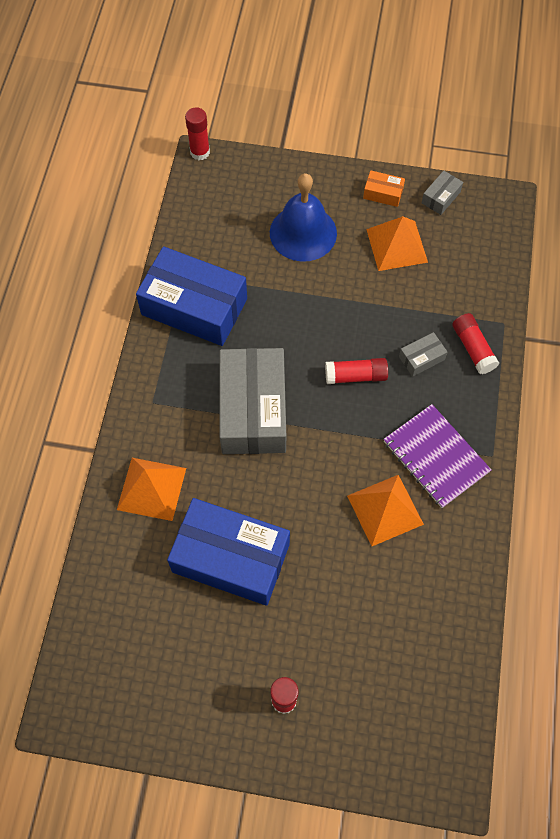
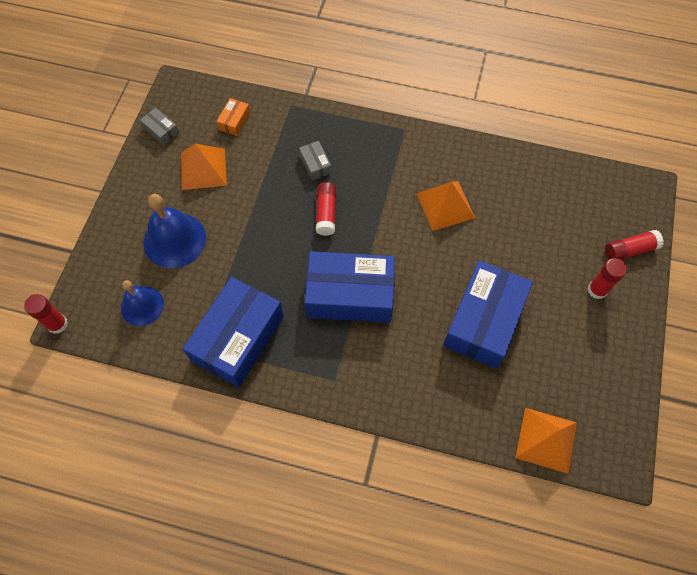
camera: 85 degrees left, 0 degrees up
orange pyramid [117,458,186,521] -> orange pyramid moved to [515,408,577,474]
grey box [219,348,286,454] -> blue box [305,251,395,323]
orange box [363,170,405,207] -> orange box moved to [216,98,250,136]
purple notebook [384,404,492,508] -> none
red glue stick [452,313,499,374] -> red glue stick moved to [605,230,664,260]
none -> blue bell [121,280,164,326]

